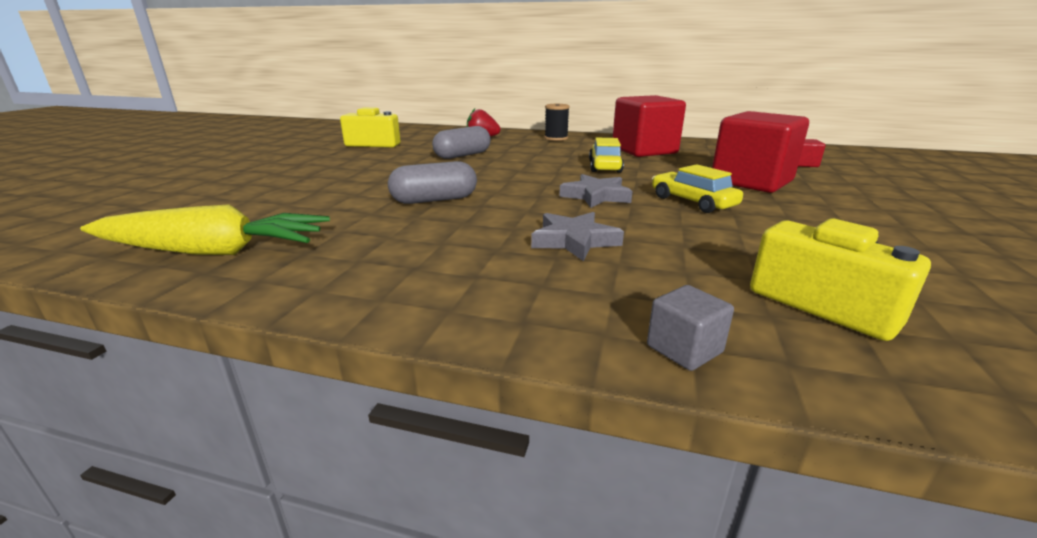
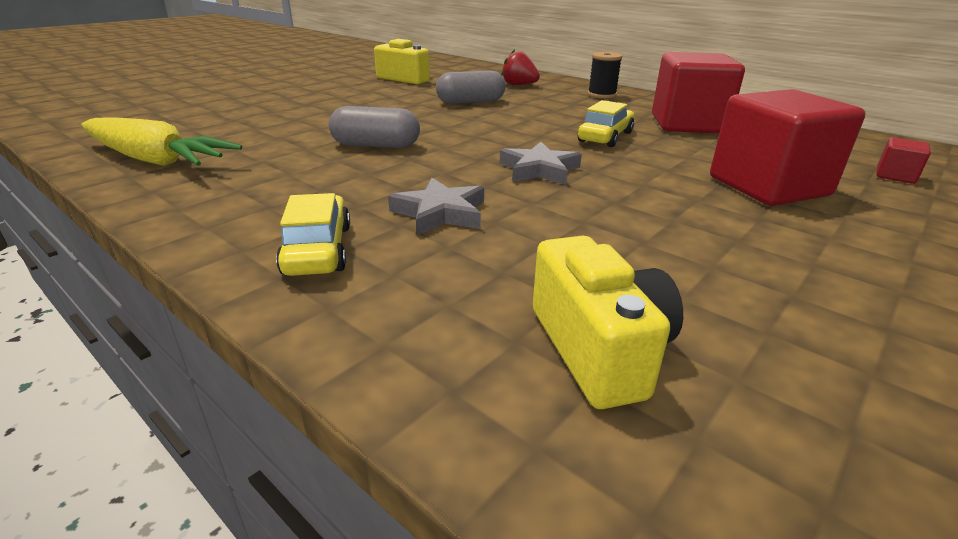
camera: 25 degrees right, 5 degrees up
grey cube [647,285,734,371] -> none
yellow car [652,164,743,213] -> yellow car moved to [276,193,350,276]

